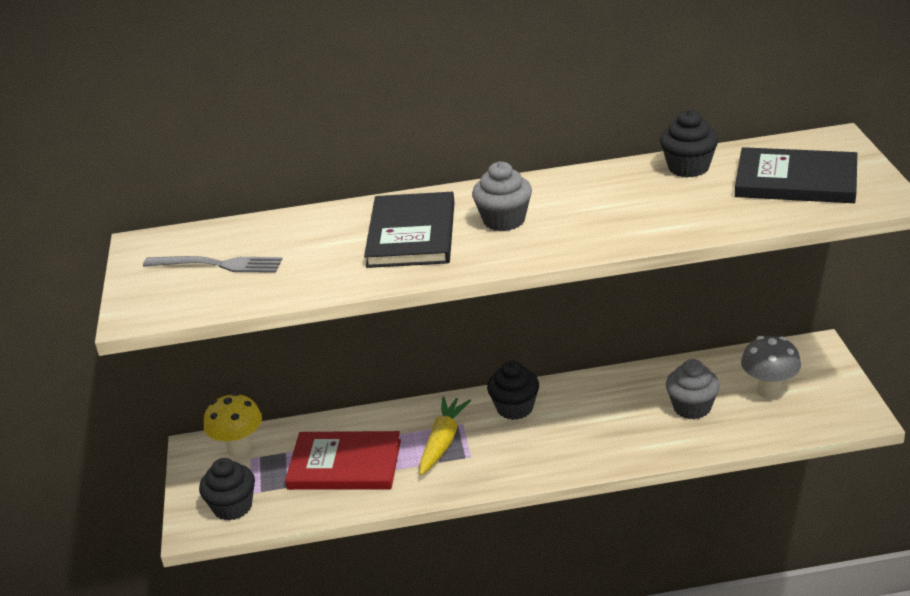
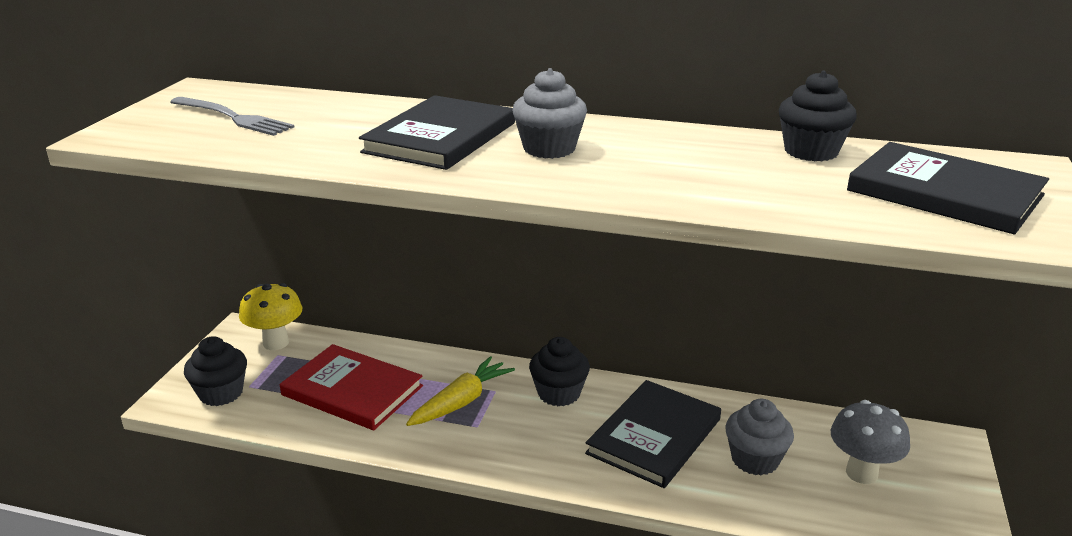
camera: 20 degrees right, 5 degrees down
none -> black book [585,380,721,488]

